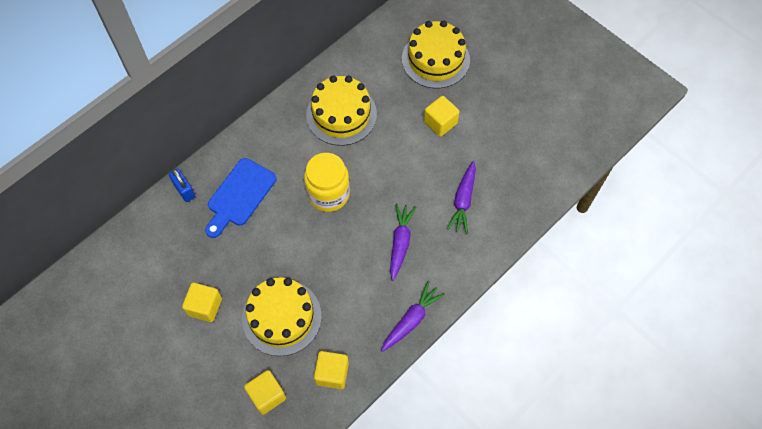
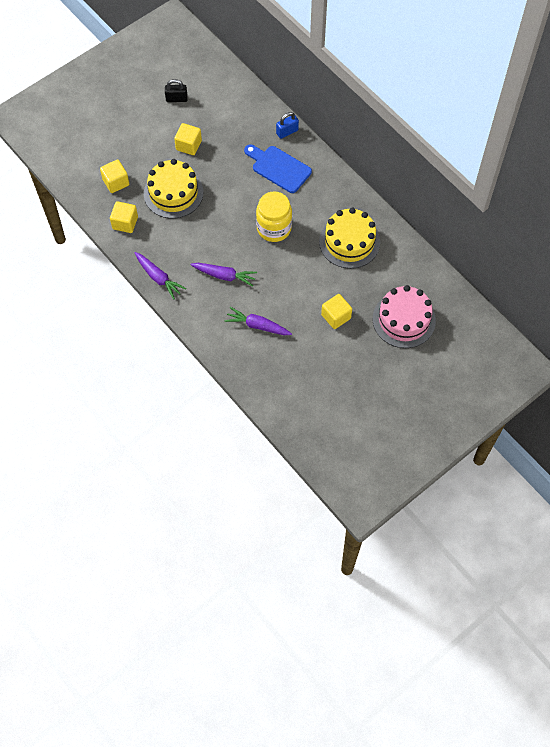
camera: 95 degrees right, 0 degrees up
yellow cake [402,20,470,88] -> pink cake [373,285,436,348]
none -> black padlock [165,79,188,102]

